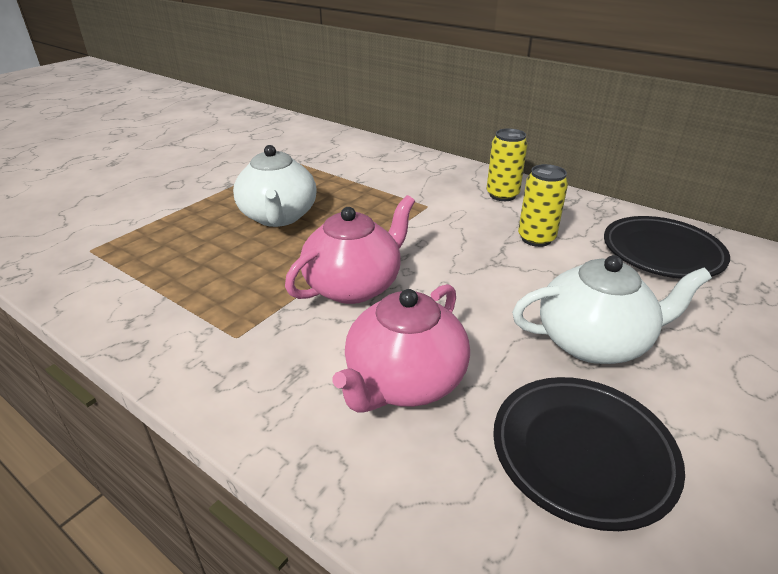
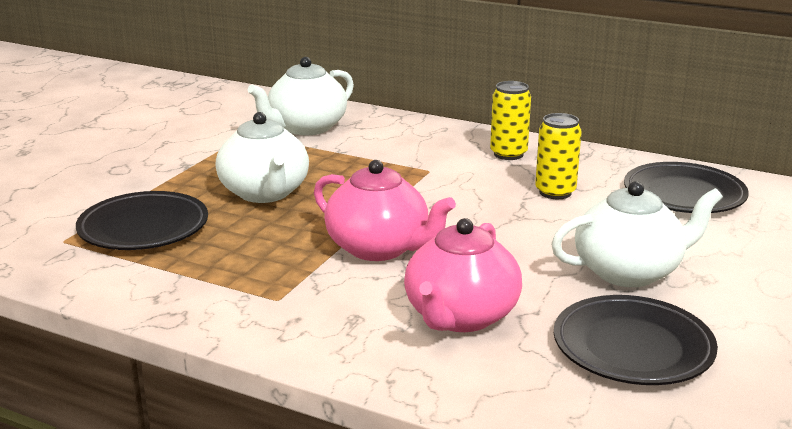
camera: 10 degrees left, 10 degrees down
pink teapot [285,195,415,304] -> pink teapot turned 90 degrees clockwise [314,160,456,261]
none -> black plate [76,191,208,250]
none -> white teapot [248,57,354,135]

